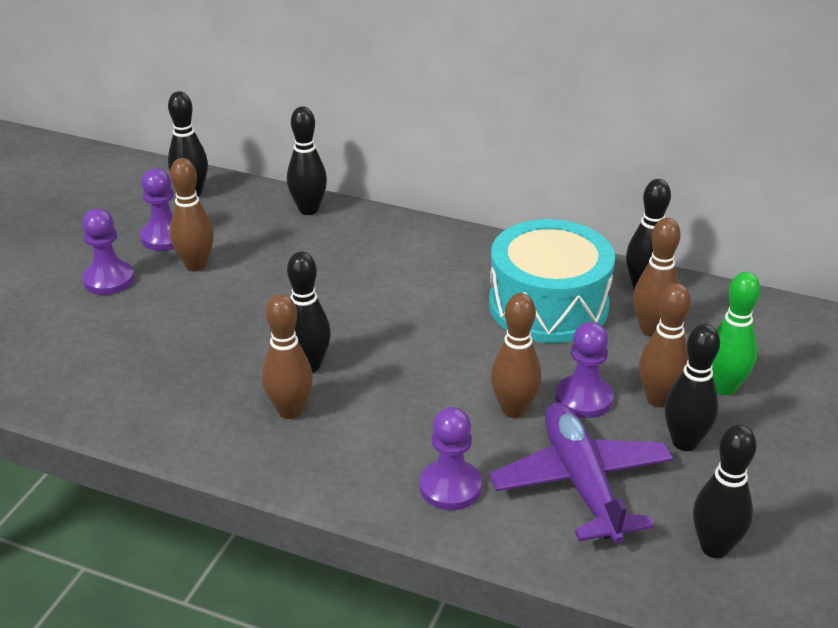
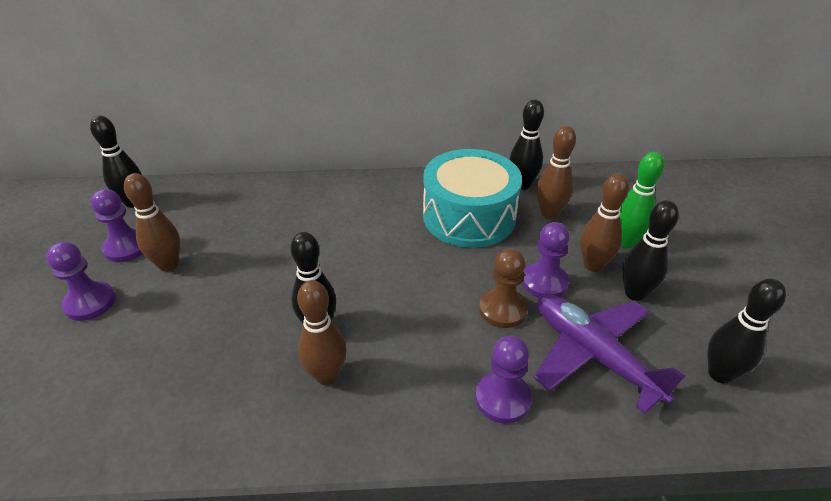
camera: 25 degrees left, 5 degrees up
black bowling pin [287,106,327,215] -> none
brown bowling pin [491,293,541,418] -> brown pawn [479,248,528,328]

